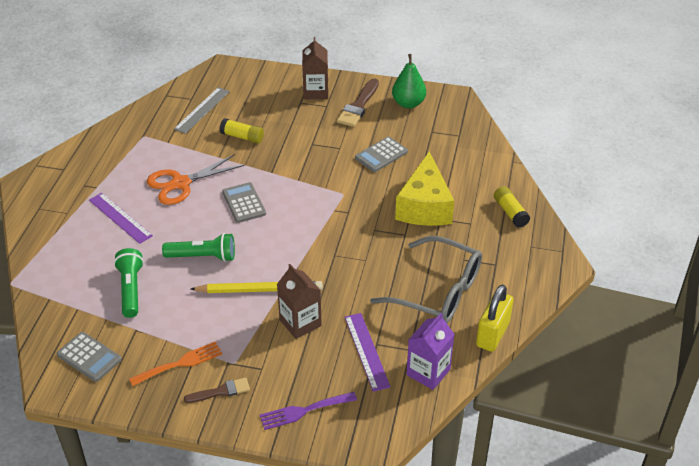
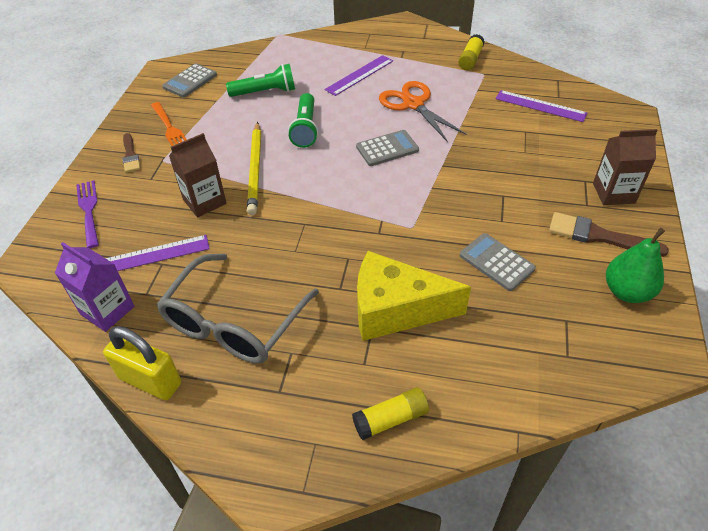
camera: 90 degrees right, 5 degrees up
grey ruler [174,87,230,134] -> purple ruler [495,90,588,122]
yellow glue stick [219,118,264,144] -> yellow glue stick moved to [458,34,484,70]

